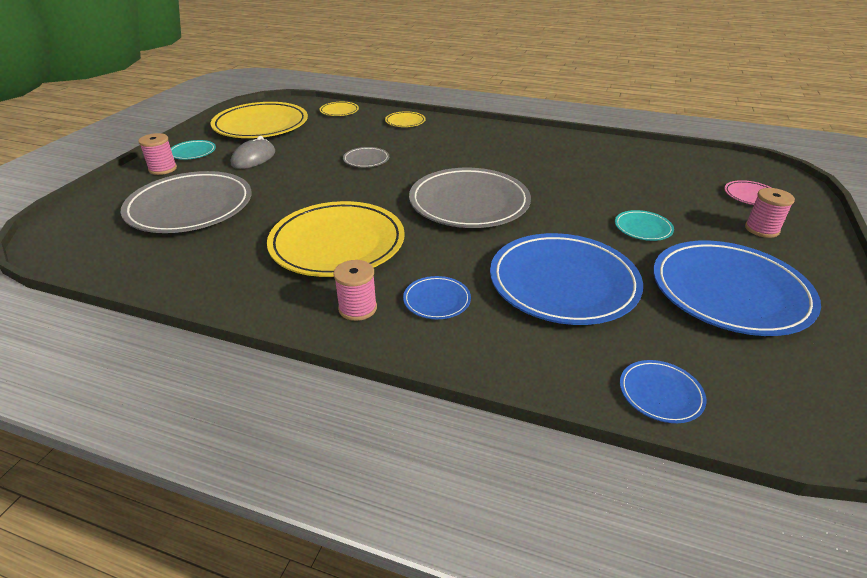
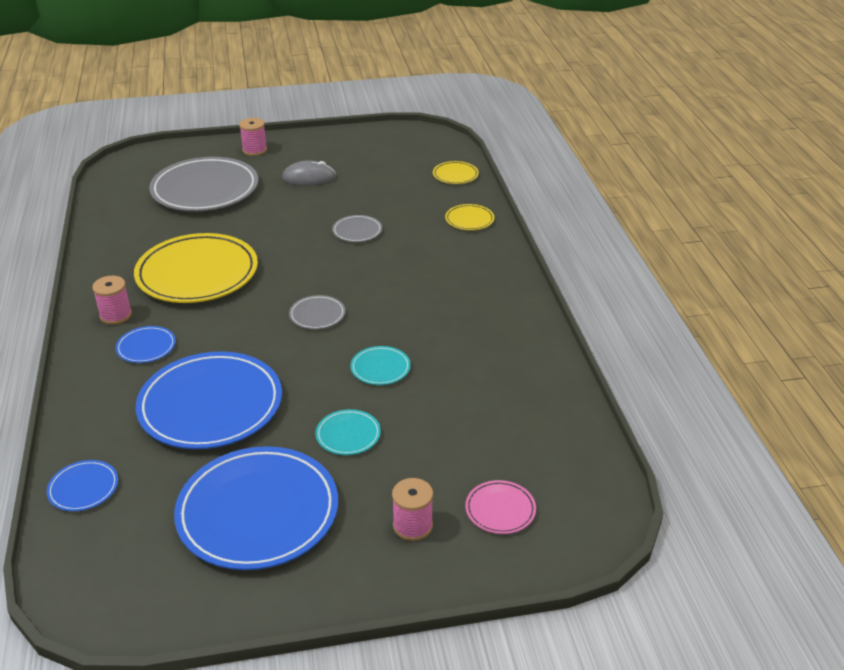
camera: 60 degrees right, 0 degrees up
turquoise plate [171,140,216,160] -> turquoise plate moved to [350,346,411,385]
yellow plate [211,102,308,138] -> none
grey plate [409,168,531,228] -> grey plate [289,295,345,329], size x0.44

